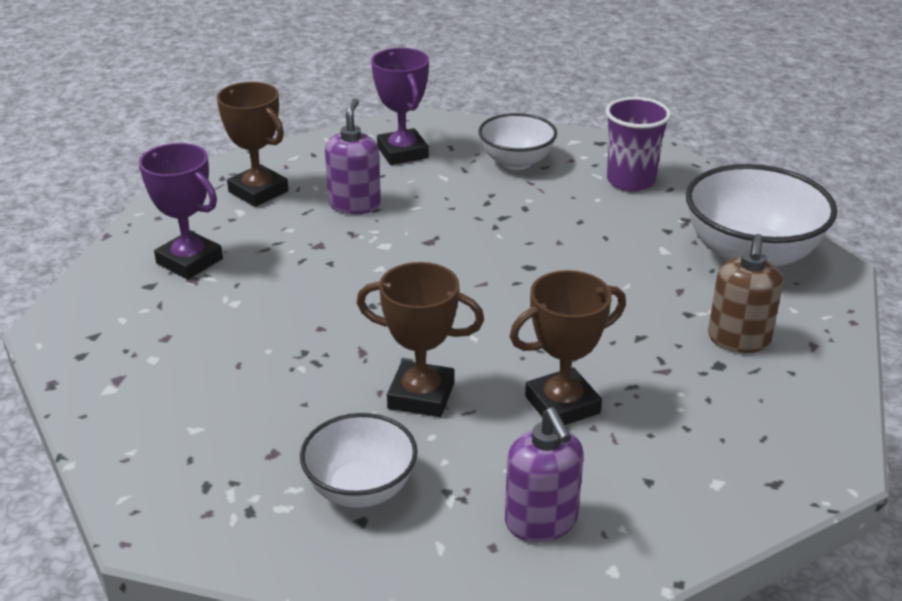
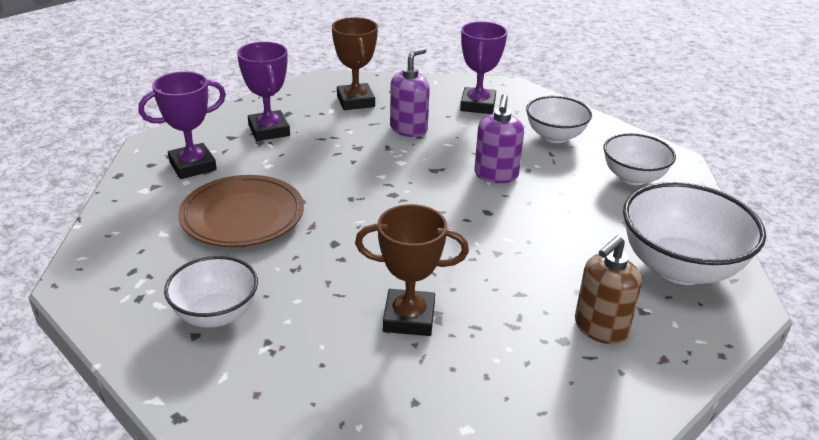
camera: 30 degrees right, 0 degrees up
brown trophy [357,262,484,417] -> none
purple soap dispenser [505,408,584,542] -> purple soap dispenser moved to [474,94,524,183]
purple cup [606,97,671,191] -> white bowl [604,133,676,185]
none -> purple trophy [138,71,226,179]
none -> brown plate [178,175,304,247]

